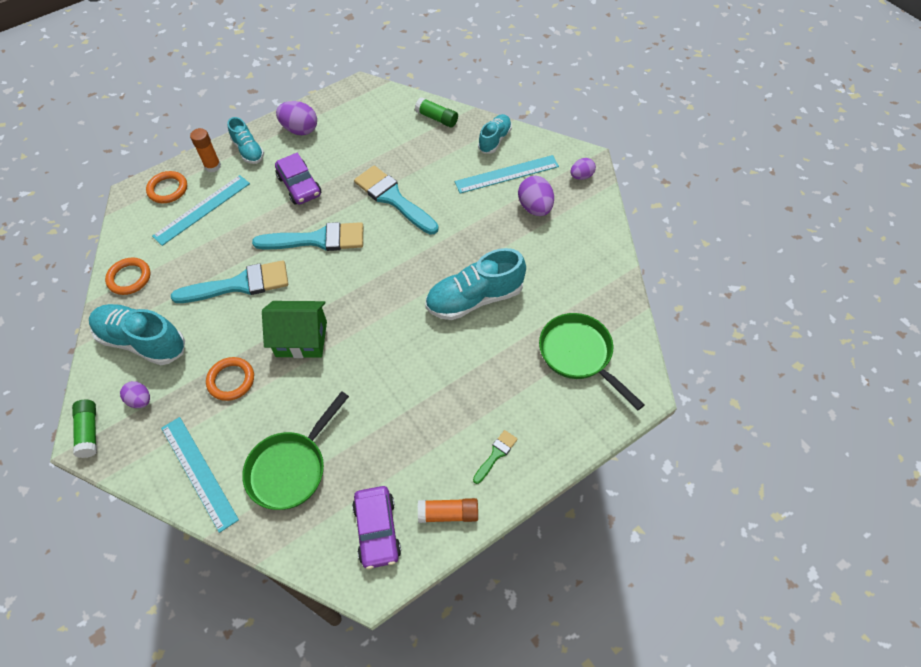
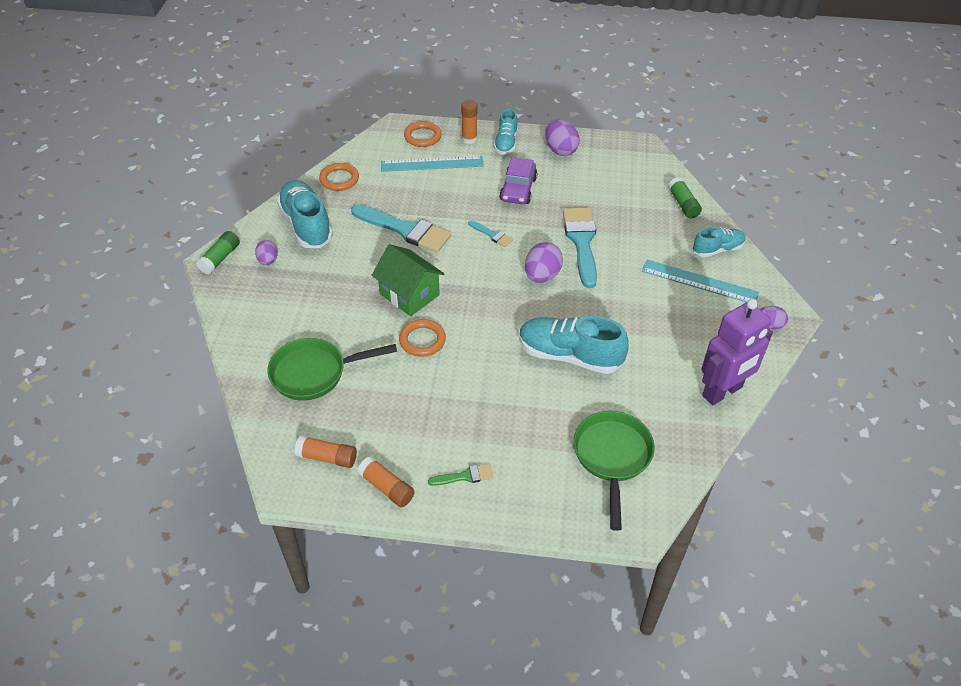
camera: 40 degrees right, 10 degrees down
turquoise ruler [161,417,239,533] -> none
orange ring [206,357,254,401] -> orange ring moved to [399,319,446,357]
turquoise brush [252,222,363,251] -> turquoise brush [468,220,513,247], size x0.47
purple car [352,486,401,569] -> orange glue stick [295,435,357,468]
purple egg [518,176,554,216] -> purple egg moved to [525,242,563,283]
none -> purple robot [701,299,773,405]

